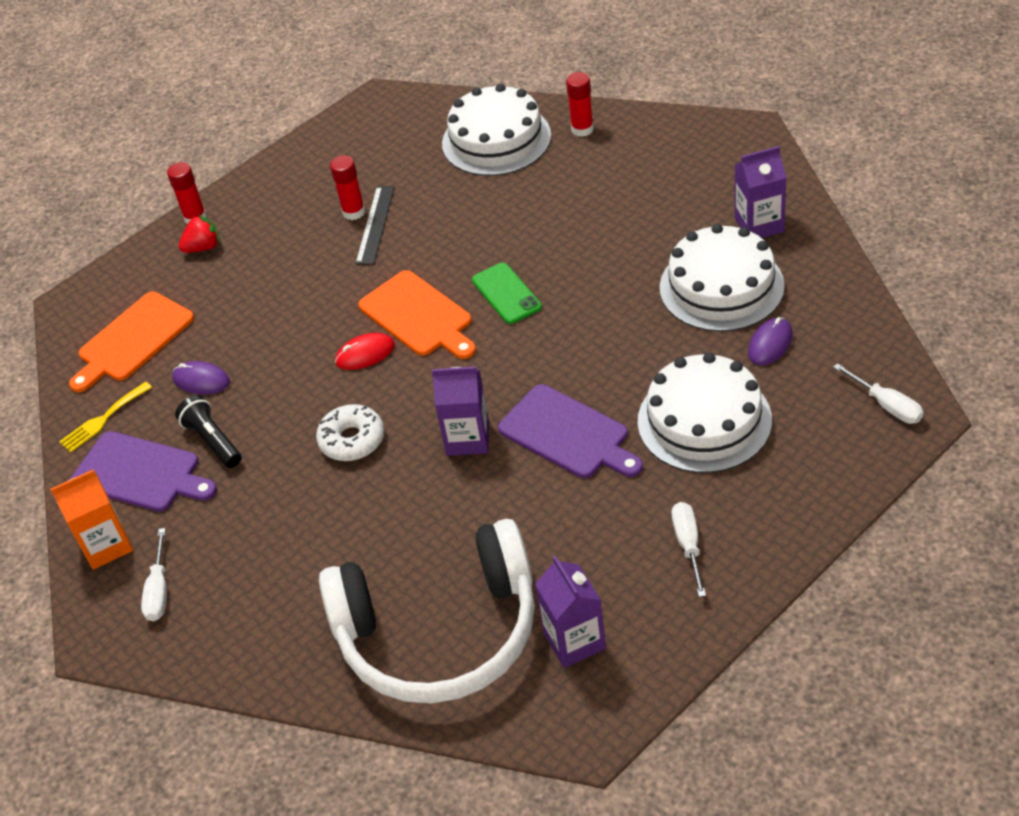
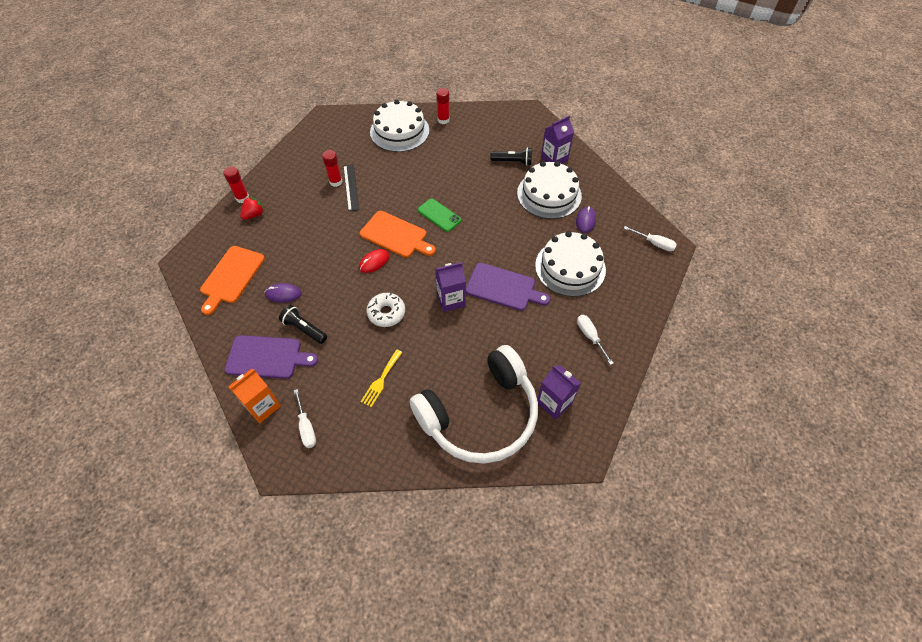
camera: 25 degrees left, 10 degrees up
yellow fork [59,381,152,452] -> yellow fork moved to [361,349,403,407]
none -> black flashlight [490,147,532,166]

